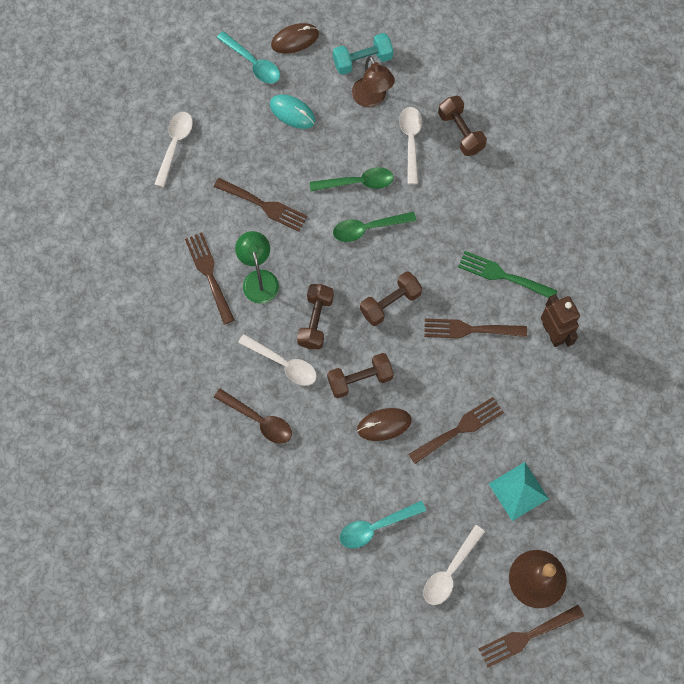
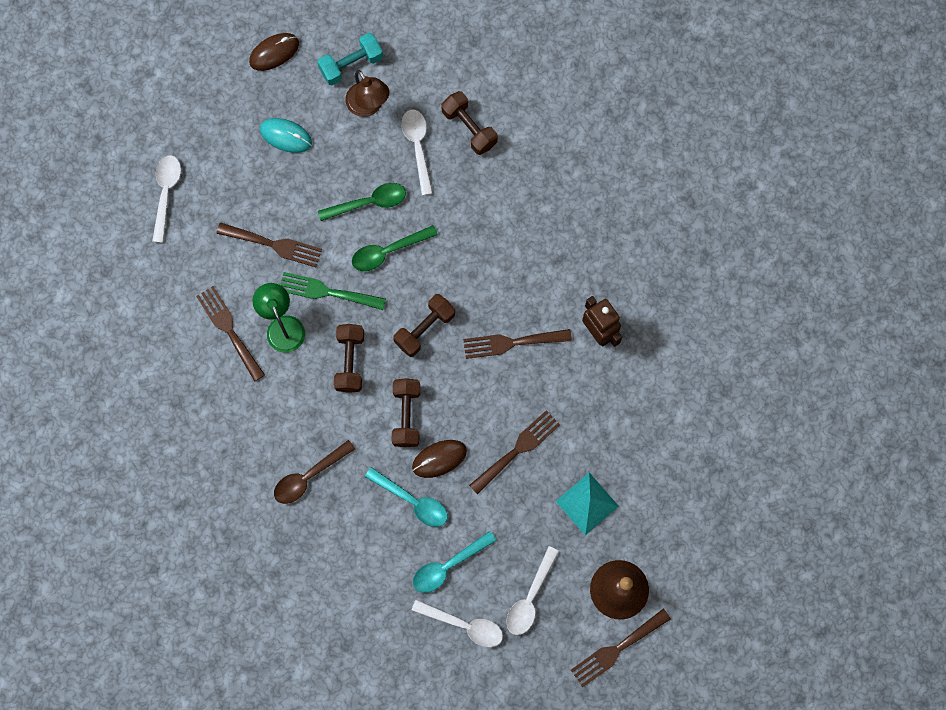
camera: 10 degrees left, 5 degrees up
brown spoon [214,389,292,444] -> brown spoon turned 120 degrees clockwise [274,440,355,504]
turquoise spoon [217,31,280,84] -> turquoise spoon moved to [365,467,448,527]
white spoon [238,334,317,386] -> white spoon moved to [411,600,503,647]
brown dumbbell [327,353,394,398] -> brown dumbbell turned 60 degrees counterclockwise [392,378,420,447]
green fork [458,251,558,298] -> green fork moved to [280,272,386,310]

